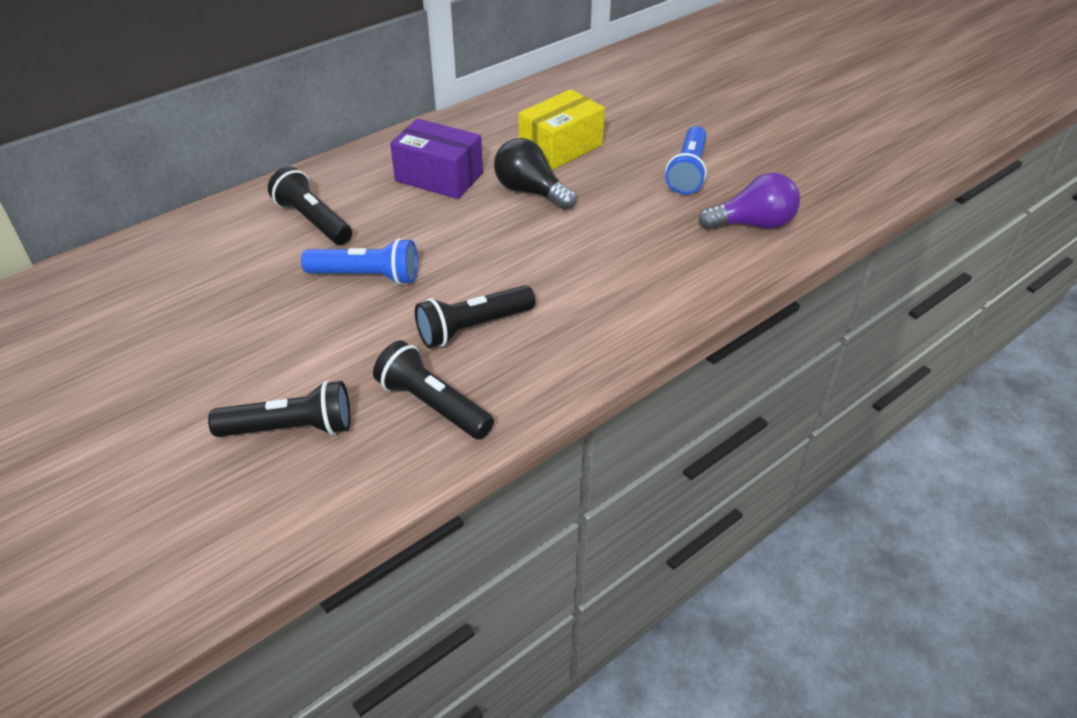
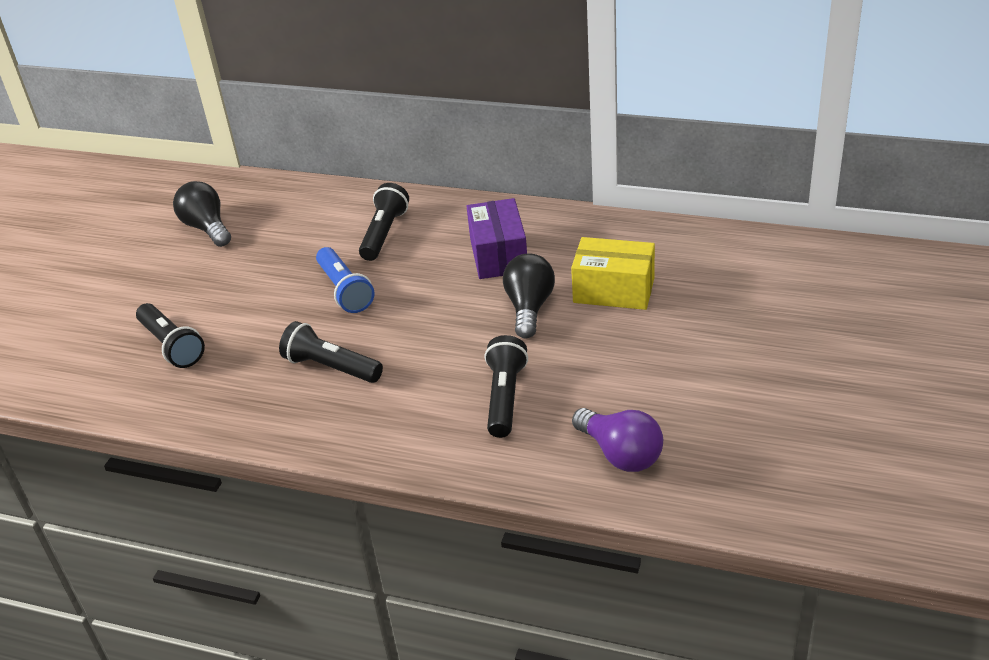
camera: 60 degrees right, 5 degrees down
black flashlight [373,340,494,440] -> black flashlight moved to [484,335,528,438]
blue flashlight [665,126,707,194] -> none
none -> black light bulb [173,181,231,247]

